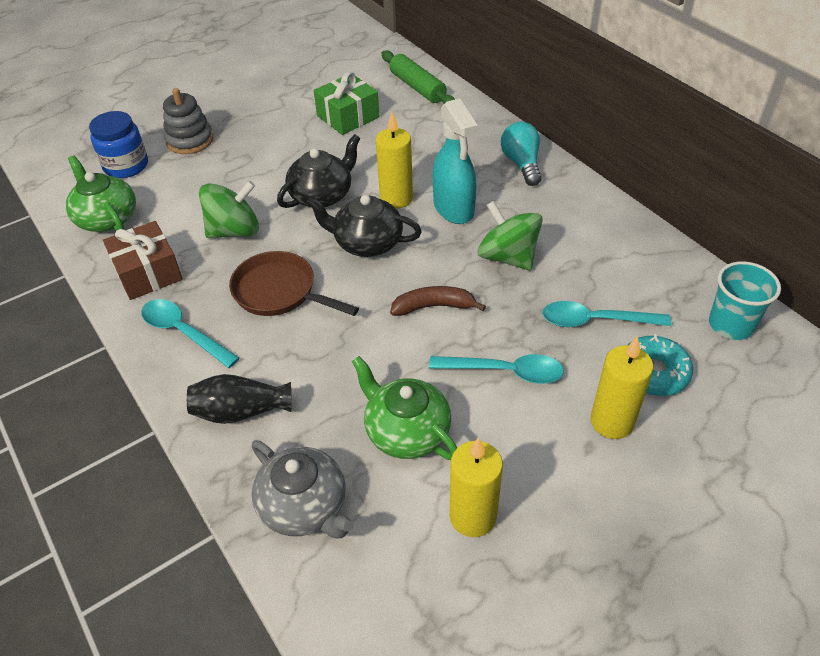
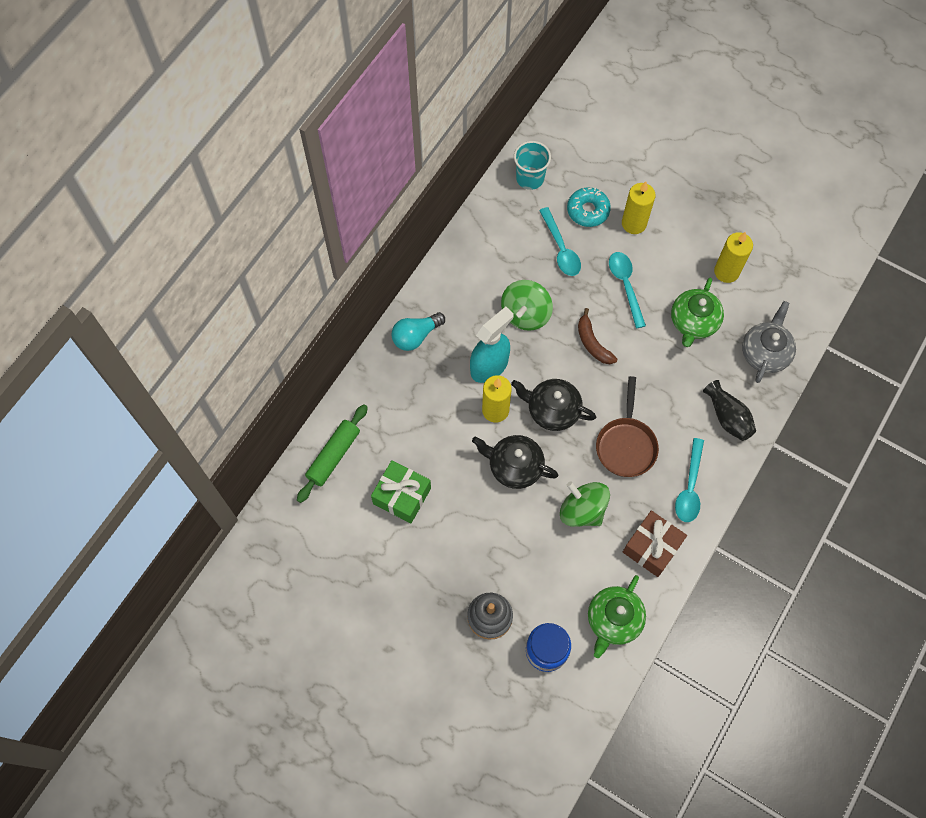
camera: 115 degrees left, 20 degrees up
black teapot [307,195,422,257] -> black teapot turned 120 degrees clockwise [511,379,596,431]

